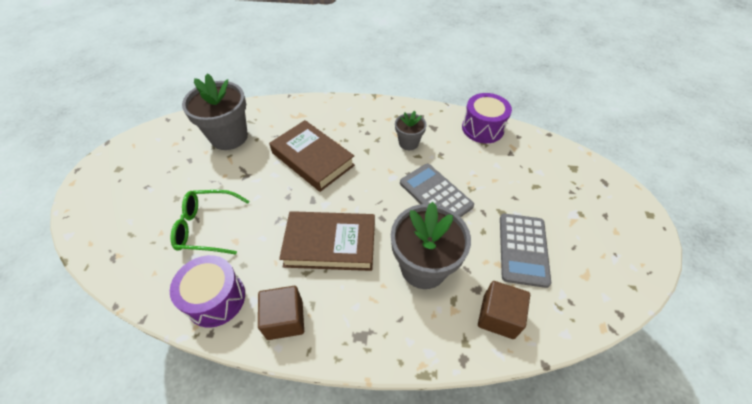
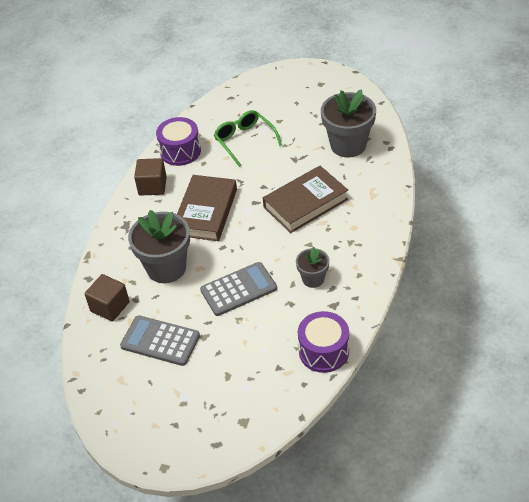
camera: 105 degrees right, 5 degrees down
green glasses [170,190,249,255] -> green glasses turned 45 degrees counterclockwise [214,110,282,167]

